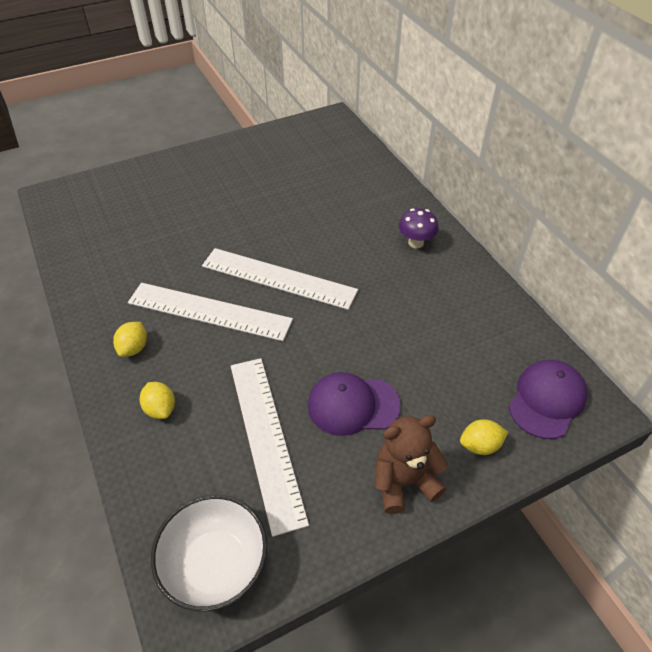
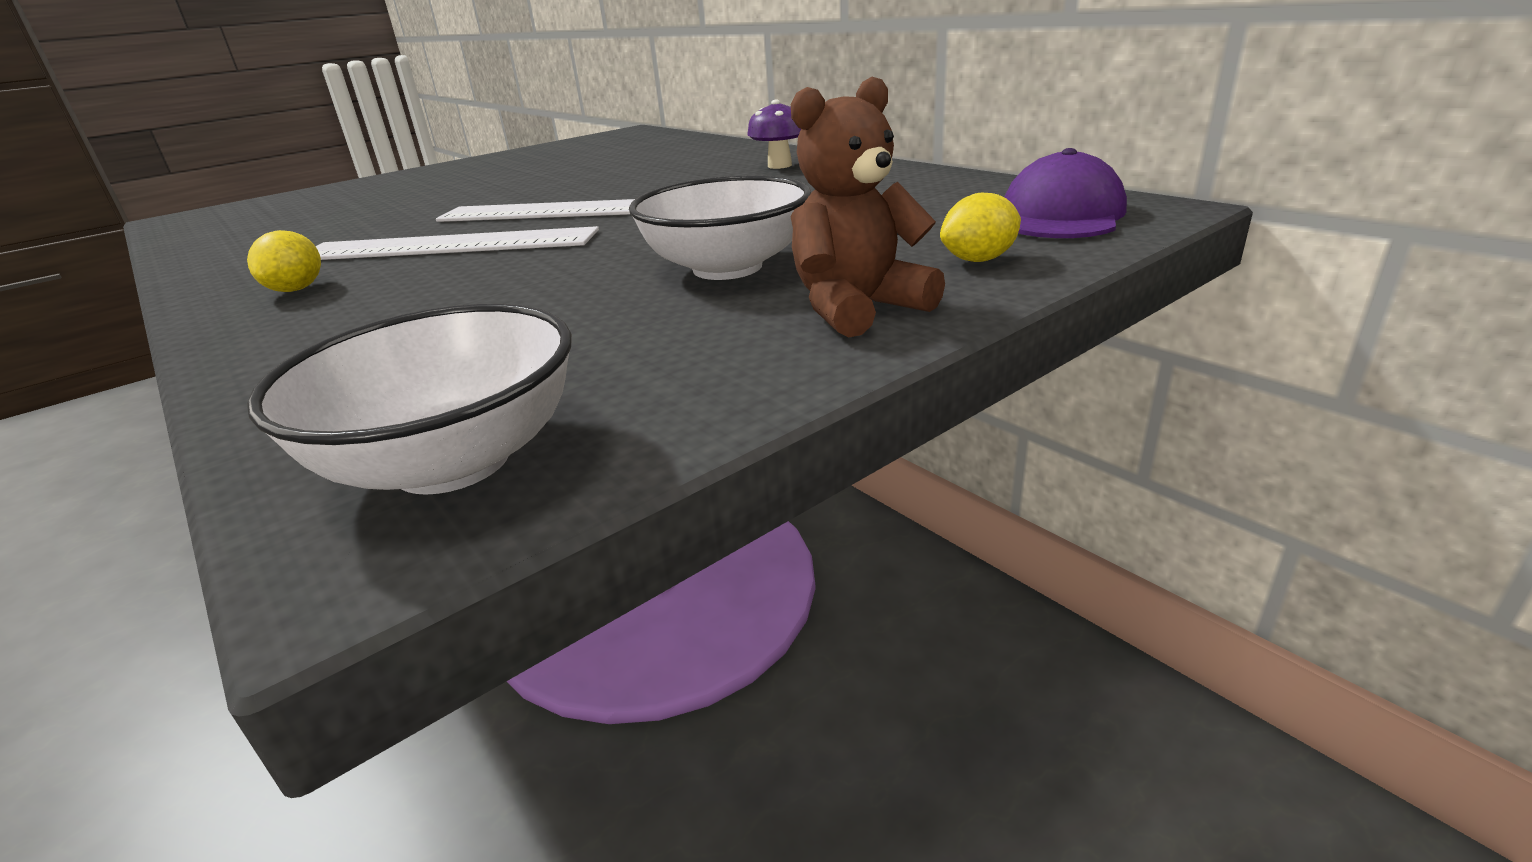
camera: 10 degrees left, 20 degrees down
yellow lemon [140,382,175,419] -> none
white ruler [231,358,309,537] -> none
purple cap [308,372,401,436] -> white bowl [629,175,811,280]

